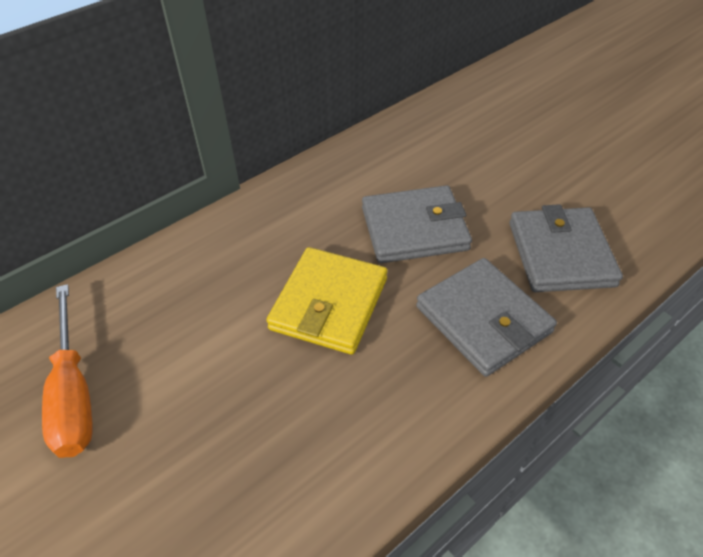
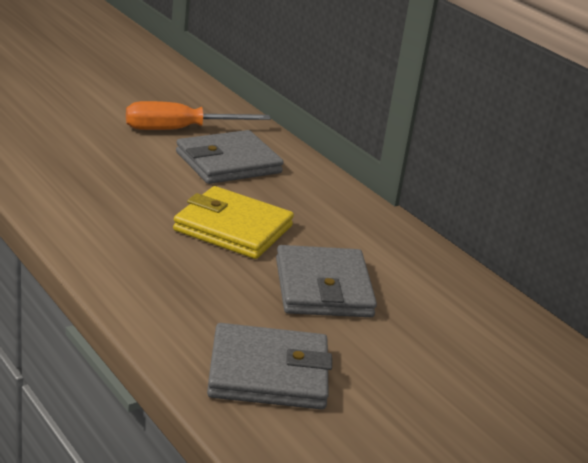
camera: 90 degrees right, 20 degrees down
grey wallet [416,258,557,377] -> grey wallet moved to [176,130,284,184]

